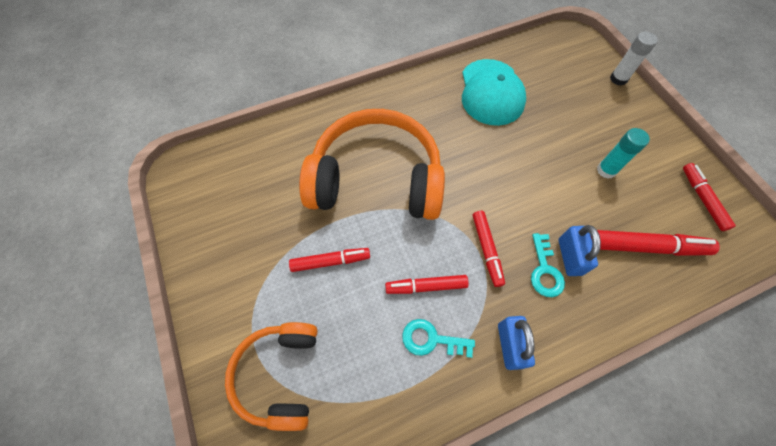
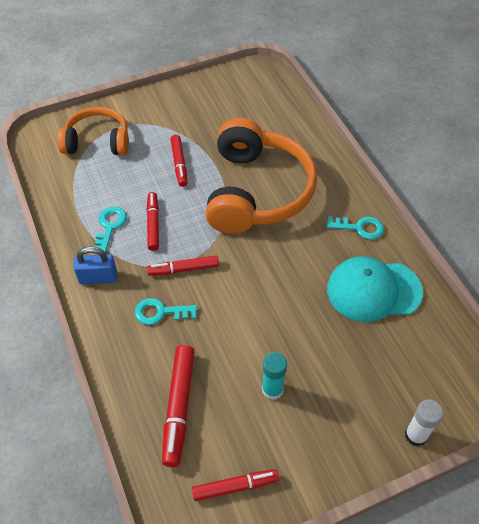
camera: 90 degrees right, 10 degrees down
blue padlock [559,225,601,276] -> none
none -> turquoise key [326,216,384,240]

